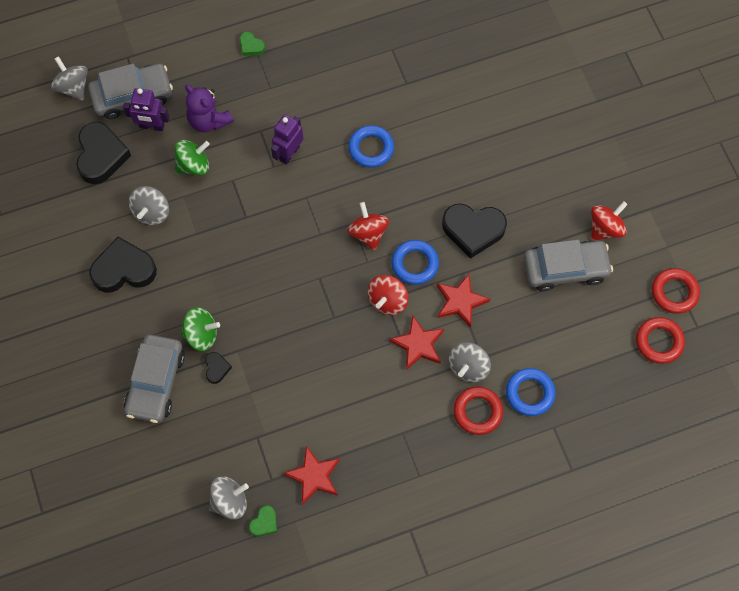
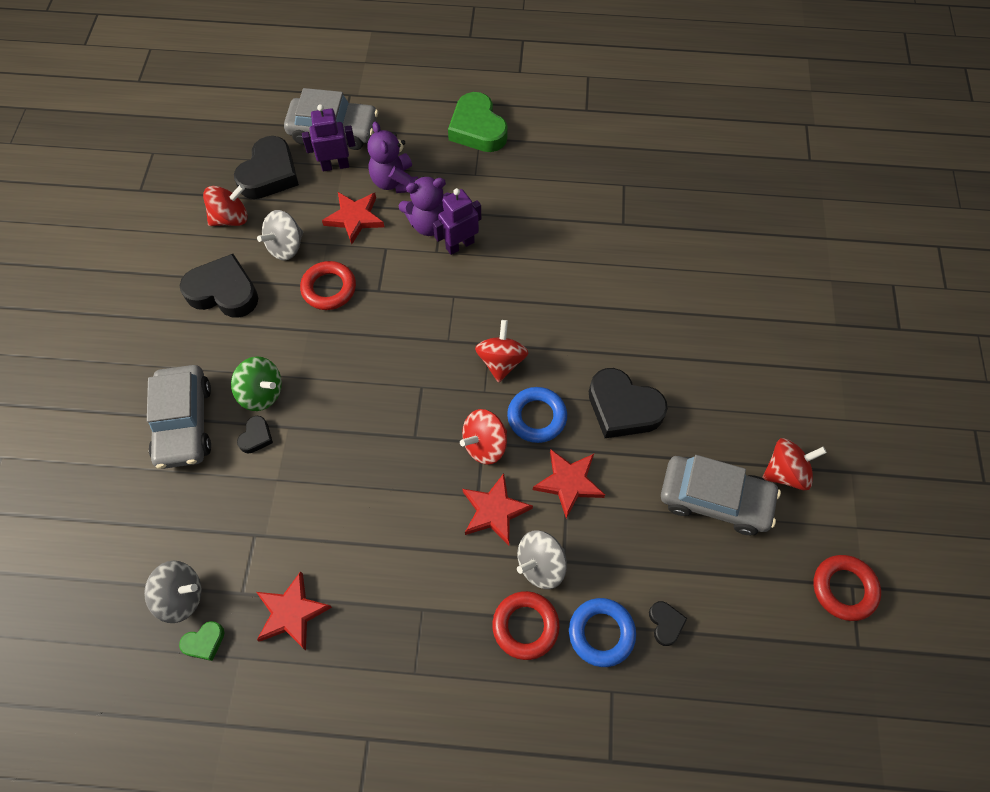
camera: 25 degrees right, 5 degrees down
grey spinning top [51,56,88,101] -> none
purple robot [123,88,169,131] -> purple robot turned 135 degrees clockwise [302,104,355,171]
grey car [124,335,185,423] -> grey car turned 45 degrees counterclockwise [147,365,211,469]
green spinning top [175,140,210,175] -> red star [322,192,384,244]
green heart [240,32,265,56] -> green heart [448,92,508,152], size x2.12
blue ring [348,125,394,168] -> none
red ring [636,317,685,364] -> red ring moved to [300,261,356,310]
none -> red spinning top [203,184,248,226]
none -> purple teddy bear [399,176,451,236]
none -> black heart [649,601,687,646]

